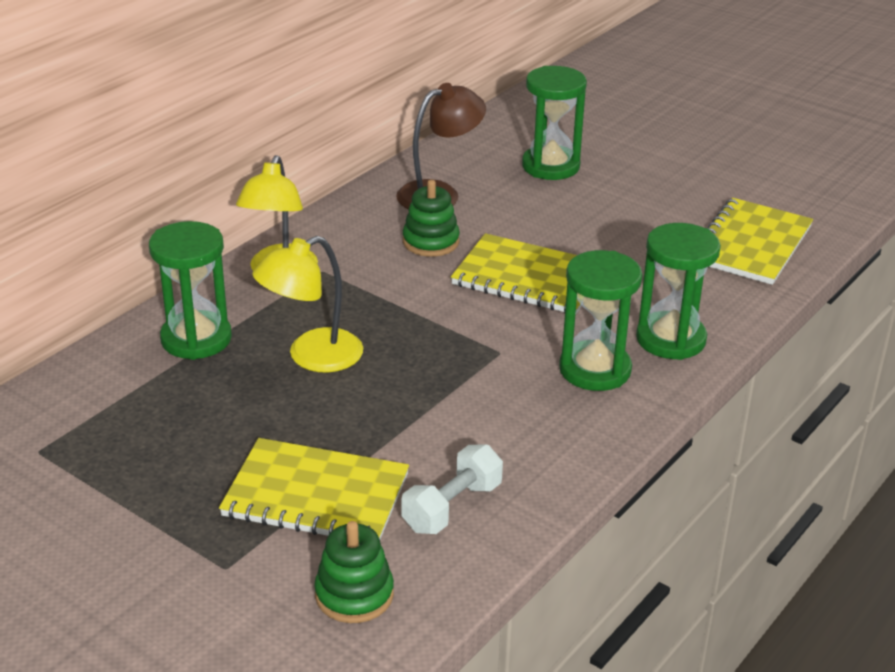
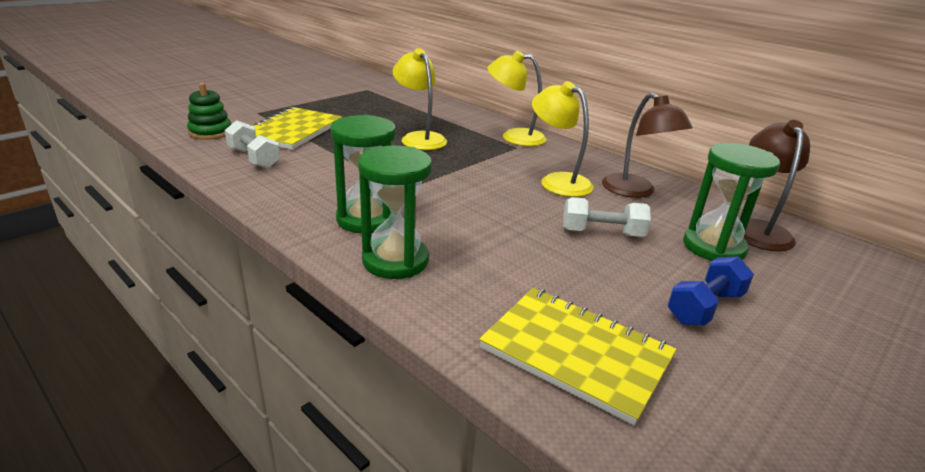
camera: 95 degrees right, 5 degrees down
green hourglass [149,221,232,360] -> none
green stacking toy [403,180,460,257] -> yellow lamp [532,81,594,197]
yellow notebook [451,233,582,315] -> none
none -> white dumbbell [563,197,651,237]
none -> blue dumbbell [668,256,754,326]
none -> brown lamp [744,120,810,251]

